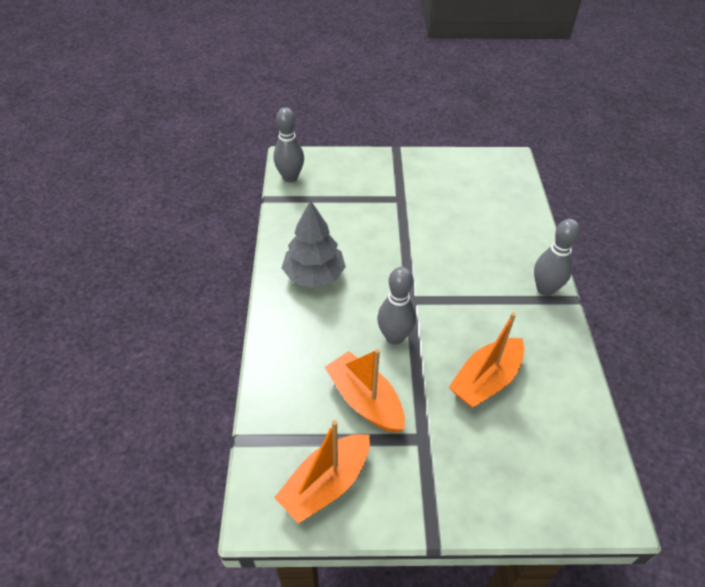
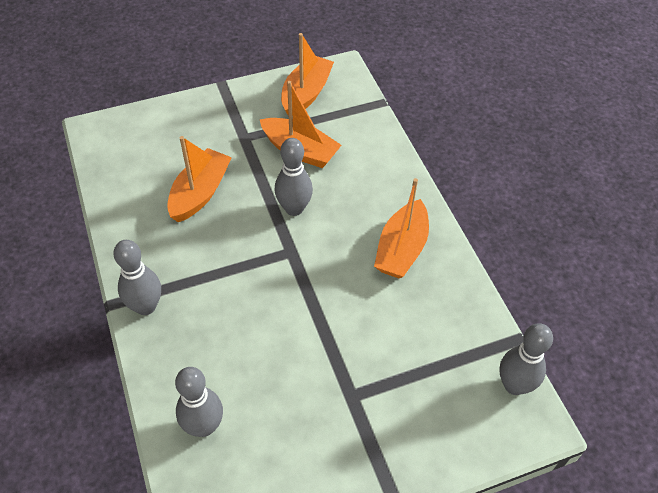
camera: 160 degrees right, 5 degrees up
grey tree [282,200,346,288] -> orange boat [374,178,429,278]
none -> grey bowling pin [175,367,223,437]

